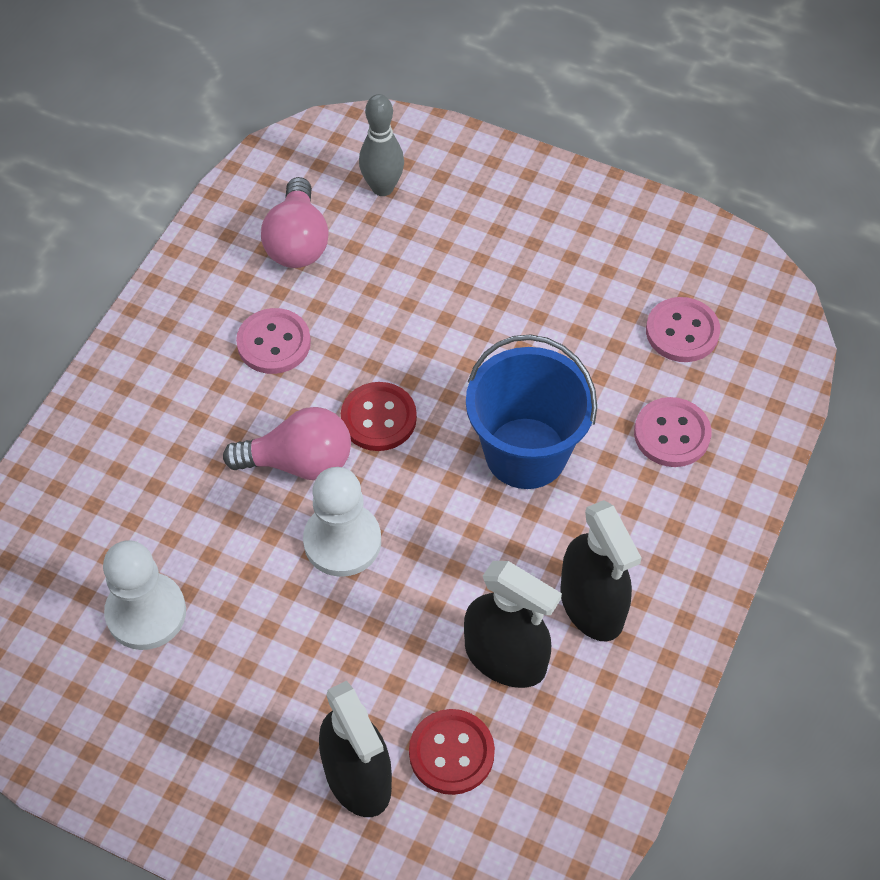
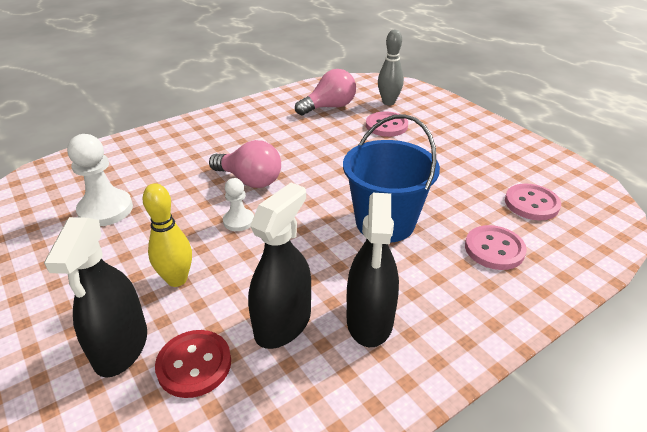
camera: 30 degrees right, 20 degrees down
pink button [236,308,311,374] -> pink button moved to [366,111,408,137]
pink light bulb [261,177,329,268] -> pink light bulb turned 150 degrees counterclockwise [295,69,356,116]
white pawn [303,467,381,577] -> white pawn [223,178,254,231], size x0.58
red button [341,382,417,451] -> none
black spray bottle [464,561,562,688] -> black spray bottle turned 120 degrees counterclockwise [248,183,311,349]
none -> yellow bowling pin [142,183,192,287]

